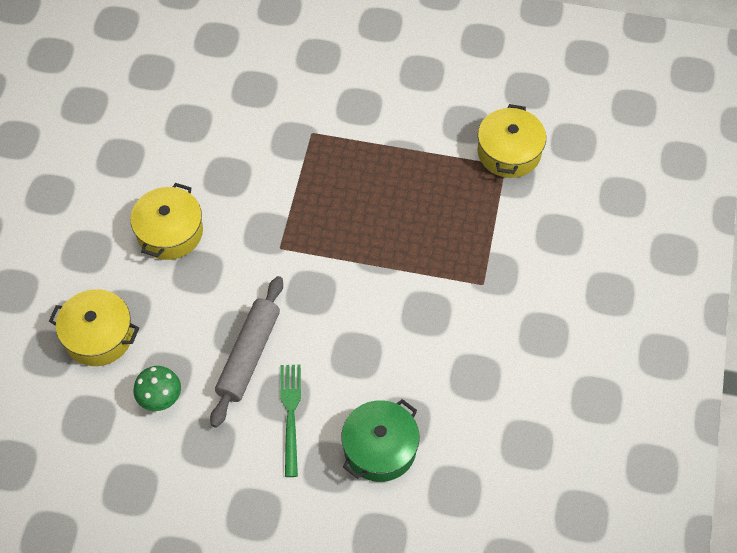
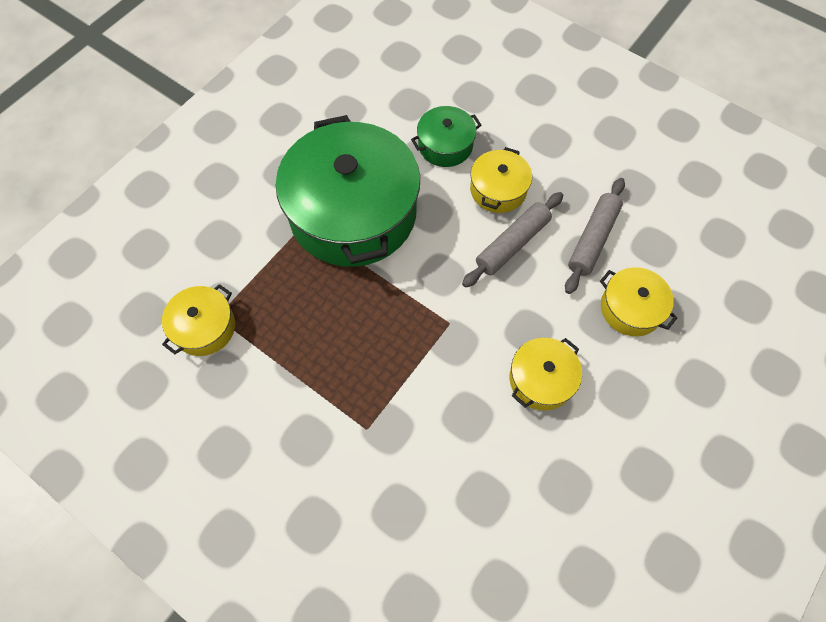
camera: 155 degrees left, 5 degrees up
green mushroom [133,366,181,411] -> grey rolling pin [565,178,625,294]
green fork [281,365,301,477] -> yellow pot [470,147,532,213]
none -> green pot [276,115,420,267]

